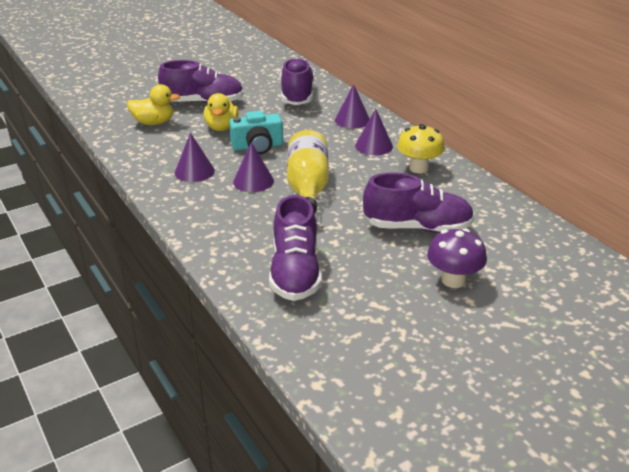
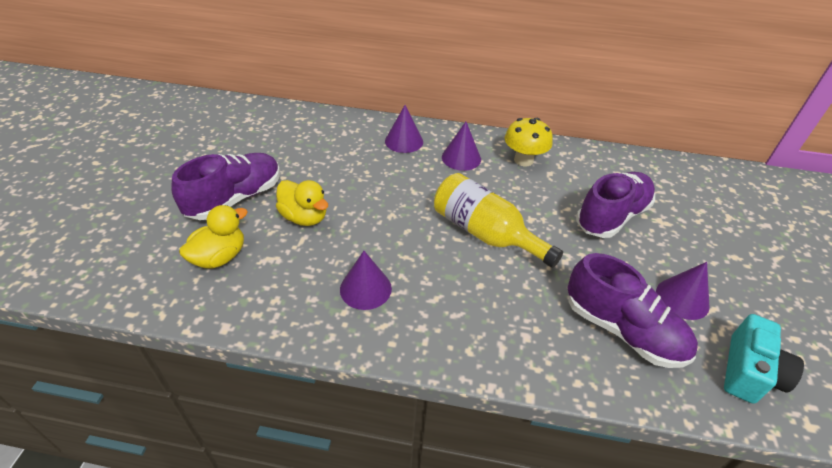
camera: 50 degrees left, 10 degrees up
turquoise camera [229,111,283,154] -> turquoise camera moved to [724,314,804,404]
purple cone [233,142,274,192] -> purple cone moved to [656,262,710,320]
purple shoe [280,58,314,105] -> none
purple mushroom [427,228,487,288] -> none

